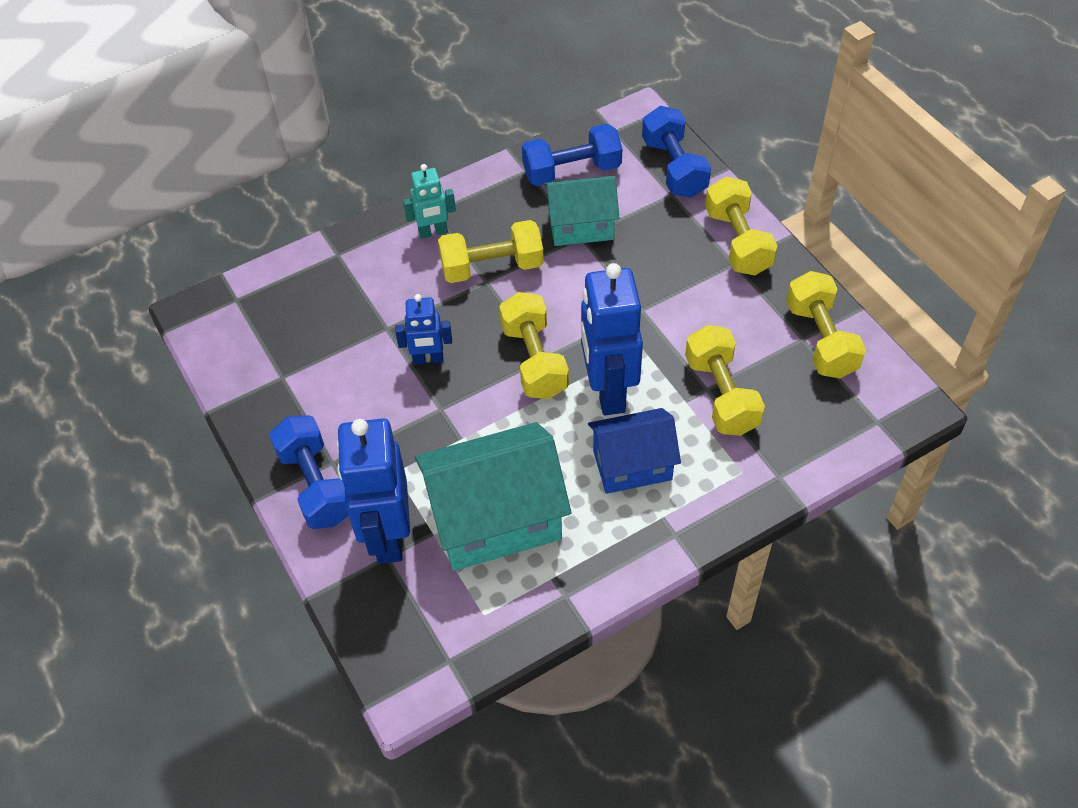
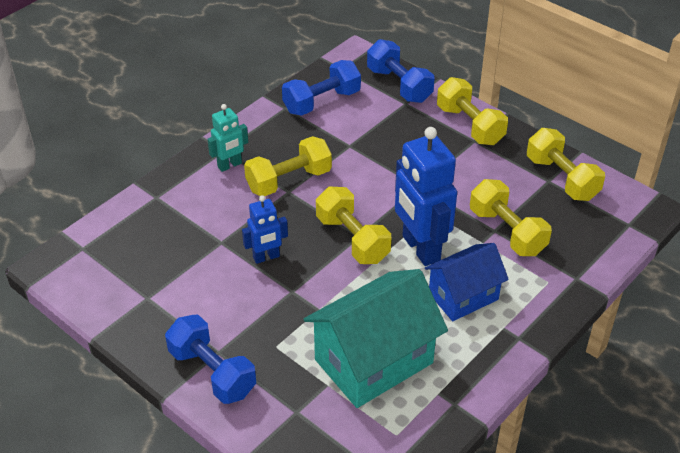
camera: 20 degrees left, 10 degrees down
blue robot [337,418,410,564] -> none
turquoise house [544,176,619,246] -> none

